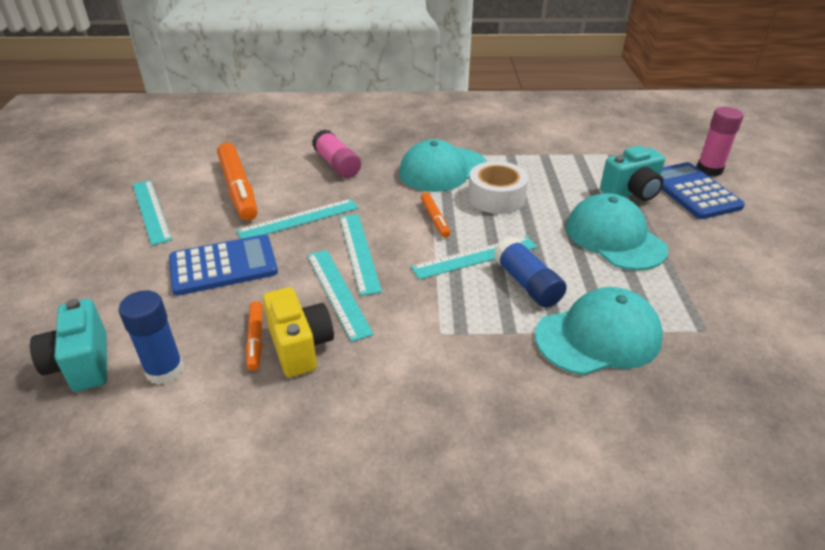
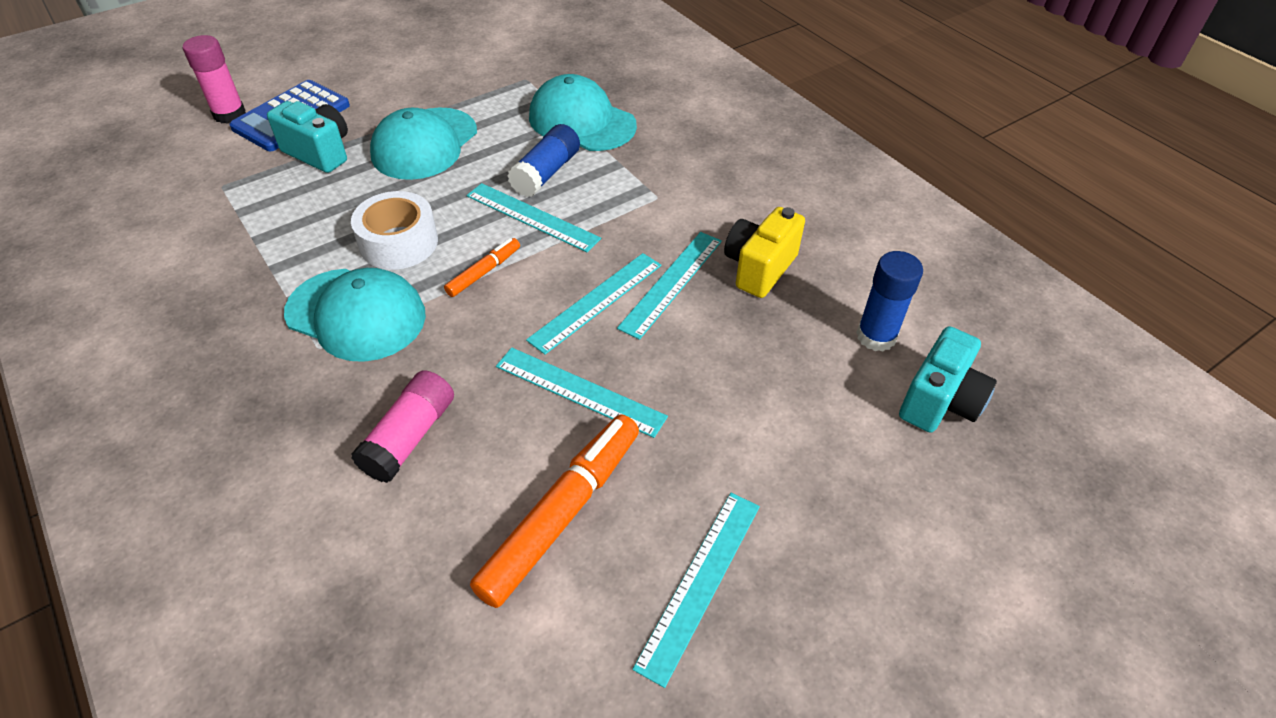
camera: 125 degrees left, 10 degrees up
blue calculator [169,235,278,296] -> none
orange marker [246,301,263,371] -> none

